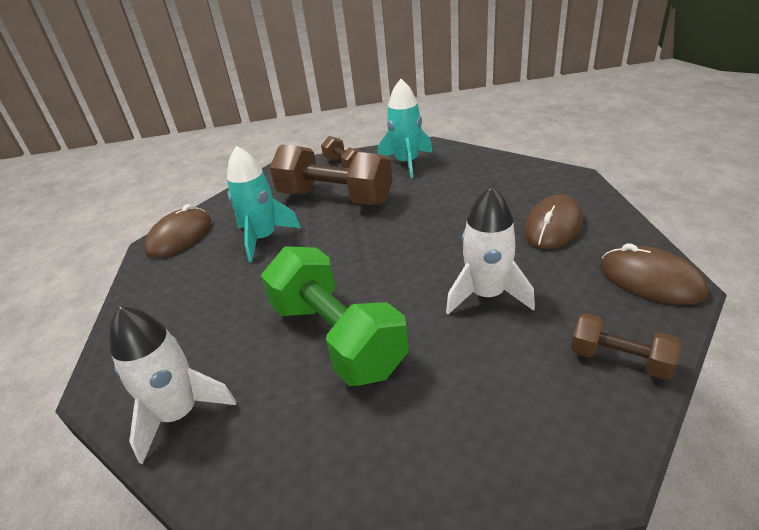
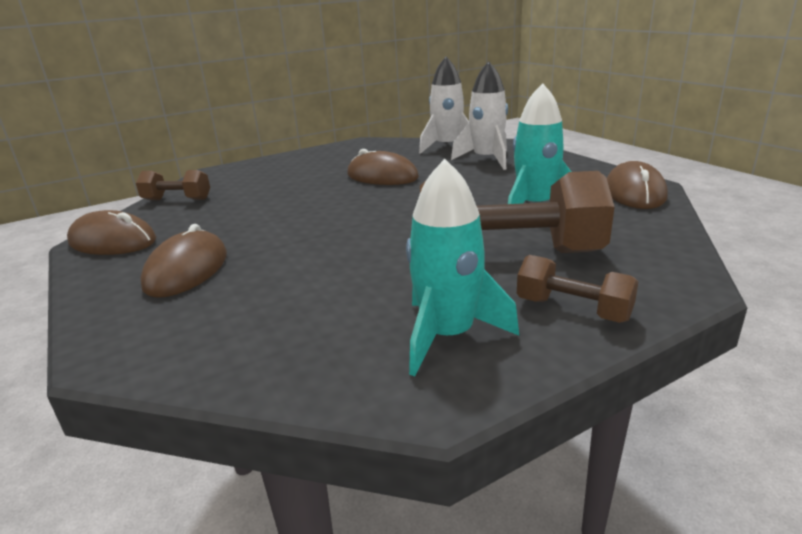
camera: 155 degrees right, 10 degrees down
green dumbbell [261,246,409,386] -> brown mouse [347,149,419,185]
white rocket [446,186,535,314] -> white rocket moved to [451,61,508,170]

